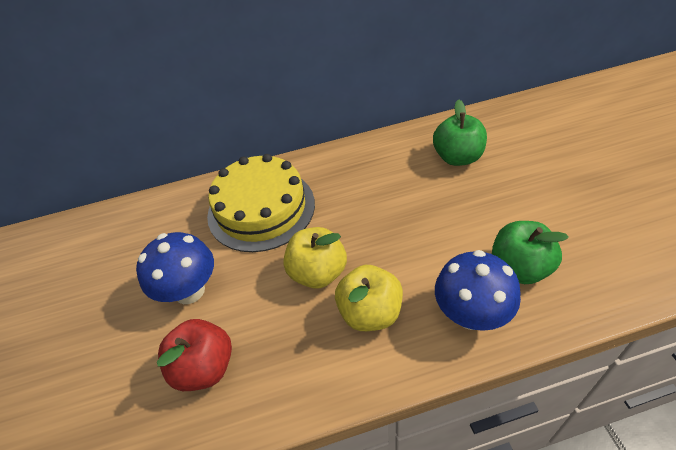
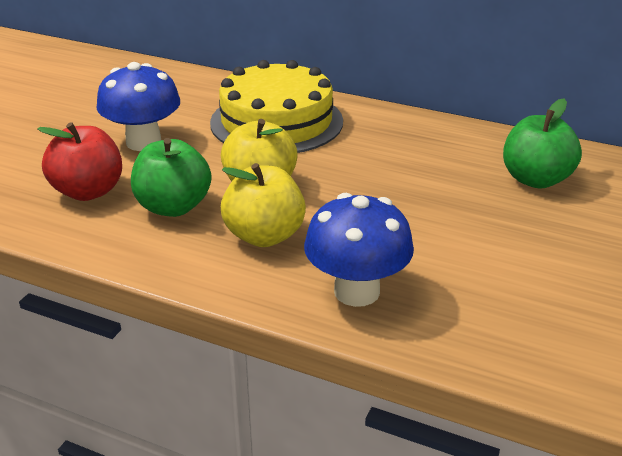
camera: 35 degrees right, 15 degrees down
green apple [492,221,569,284] -> green apple moved to [131,138,211,217]

